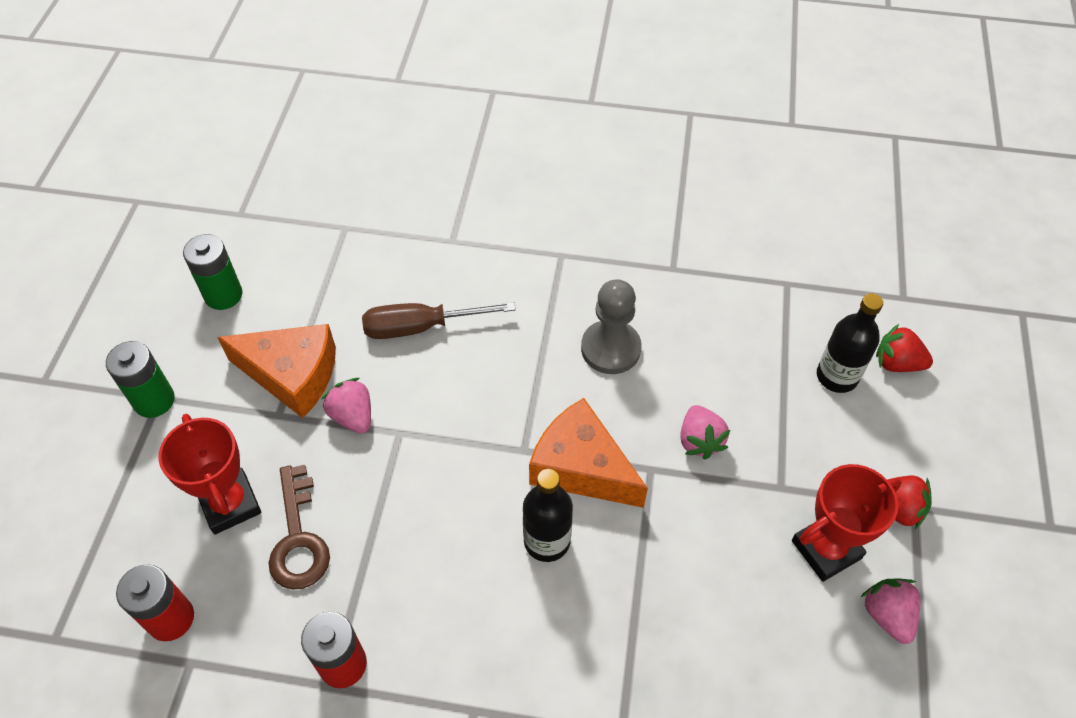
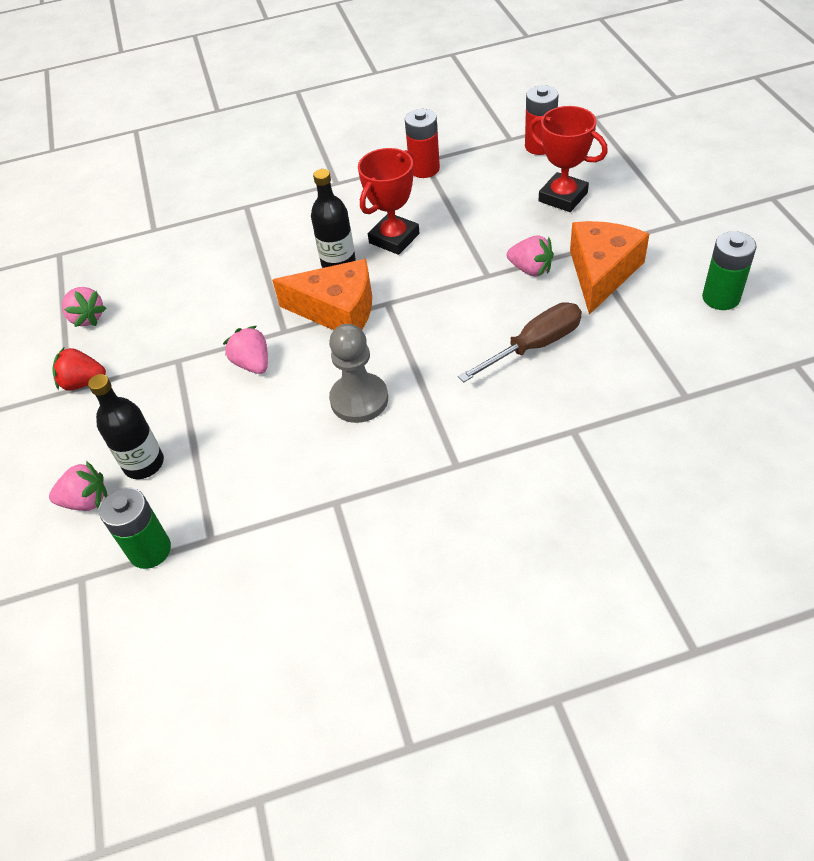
camera: 160 degrees right, 5 degrees down
green battery [106,341,175,418] -> green battery moved to [99,488,171,569]
orange cheese [218,324,336,418] -> orange cheese turned 120 degrees clockwise [570,221,649,315]
brown key [269,465,330,590] -> none
red trophy [792,464,902,582] -> red trophy moved to [358,148,419,255]
red strawberry [876,323,933,372] -> pink strawberry [49,461,107,511]

